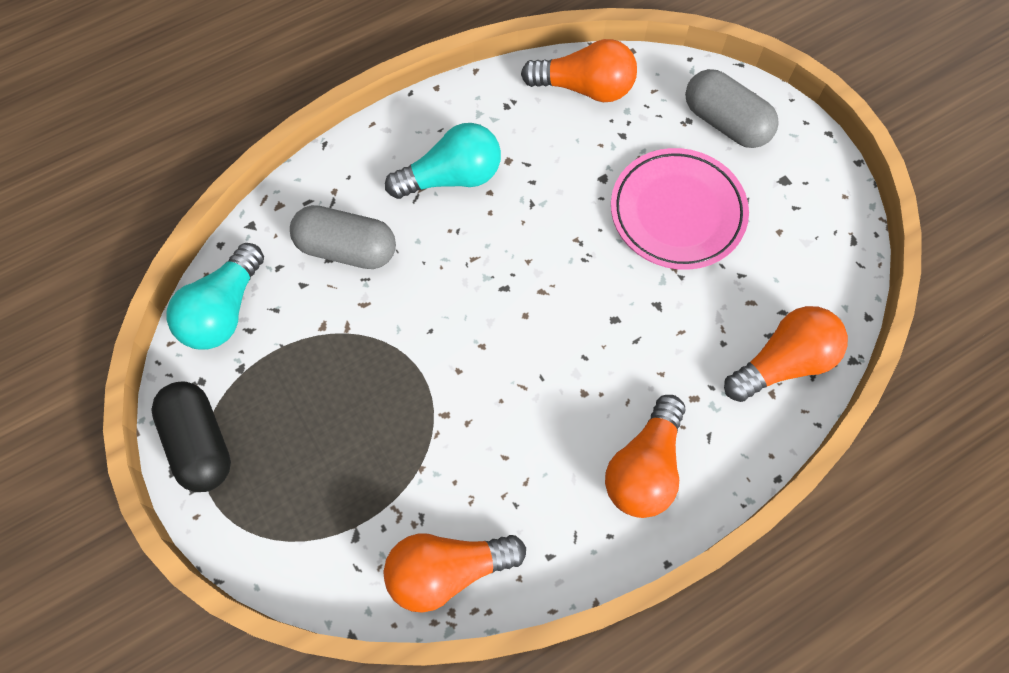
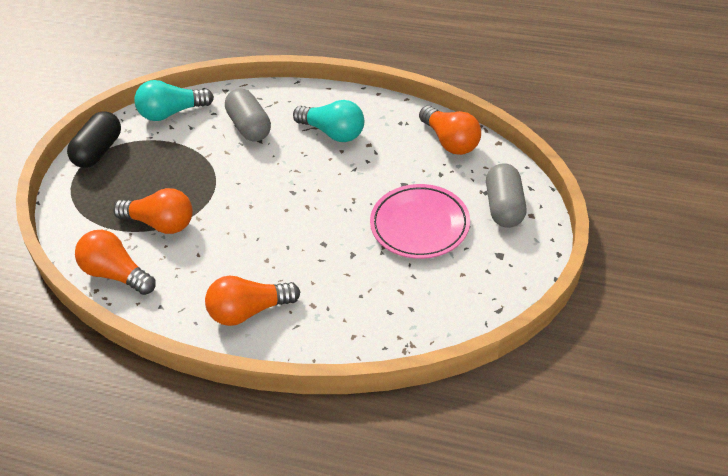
camera: 50 degrees right, 20 degrees down
orange light bulb [724,306,848,402] -> orange light bulb moved to [113,188,193,234]

